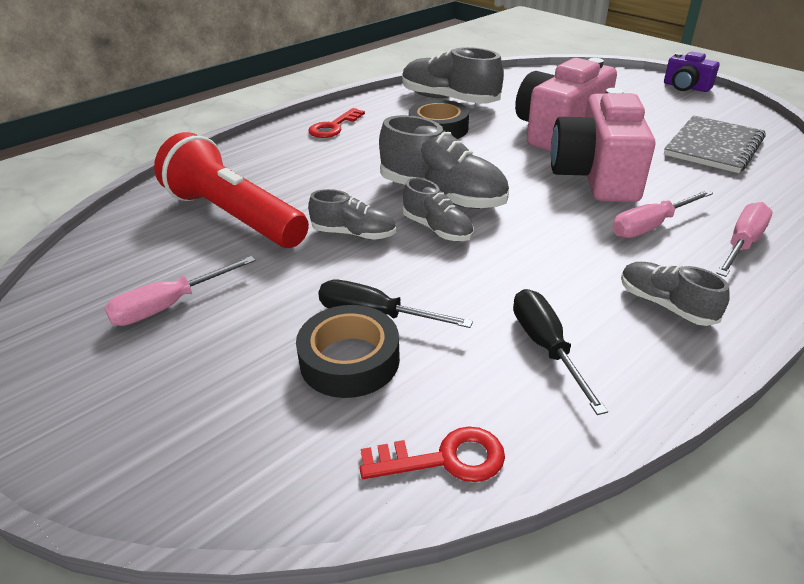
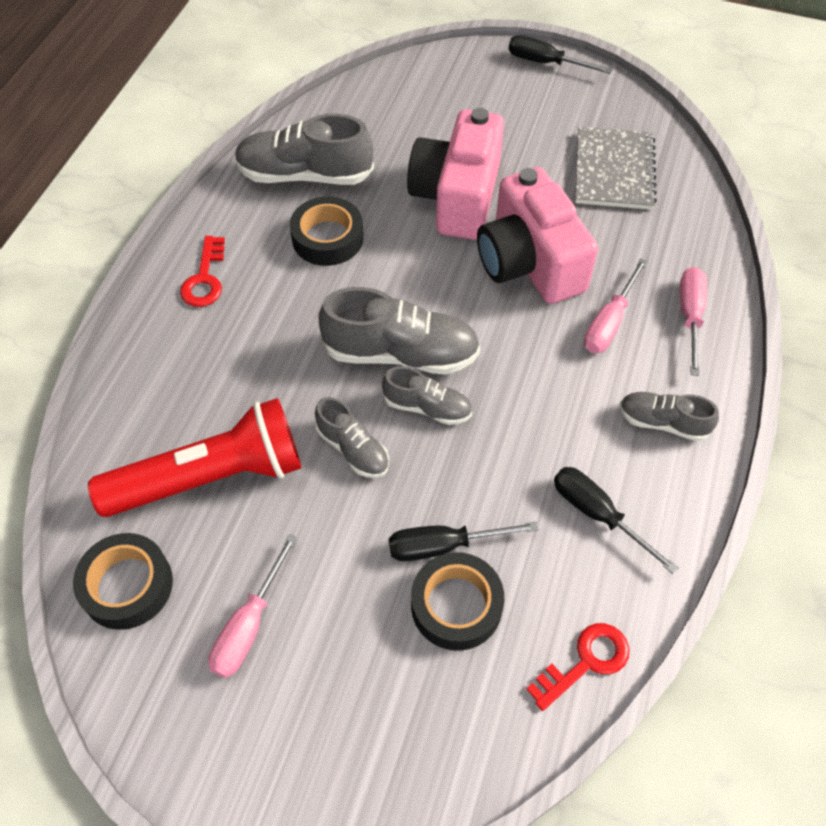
camera: 30 degrees left, 20 degrees up
red flashlight [154,132,309,248] -> red flashlight turned 150 degrees clockwise [88,398,301,517]
grey shoe [308,189,396,240] -> grey shoe turned 60 degrees clockwise [315,397,389,478]
purple camera [664,51,720,92] -> black screwdriver [509,35,612,74]
none -> black tape [73,533,173,630]

